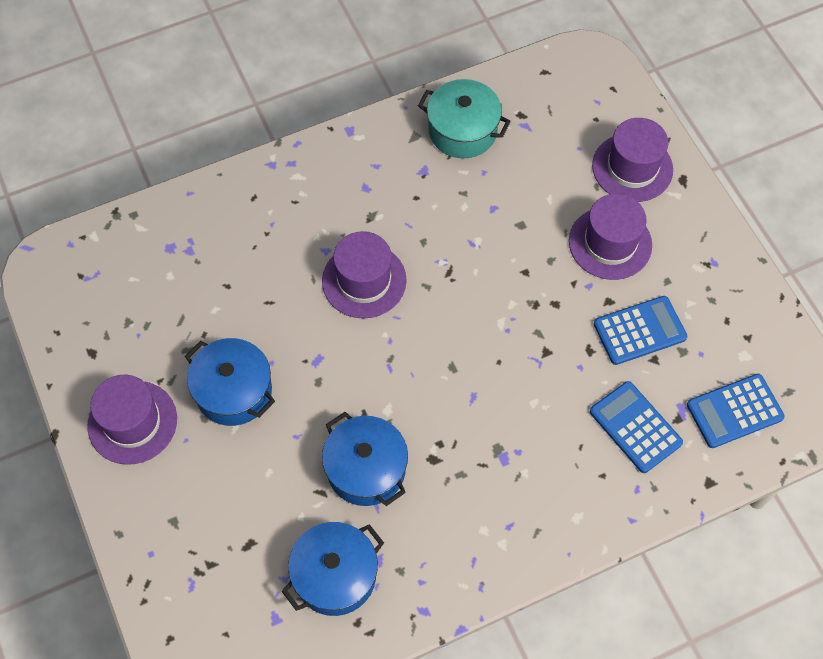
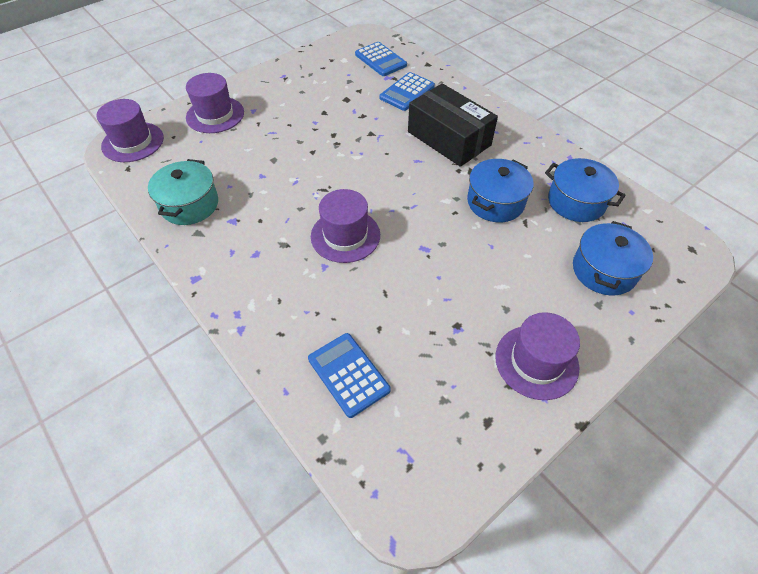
camera: 105 degrees left, 10 degrees down
blue pot [185,338,275,426] -> blue pot moved to [573,221,653,296]
purple hat [569,194,652,280] -> purple hat moved to [97,99,164,162]
blue calculator [594,296,687,365] -> blue calculator moved to [308,333,391,418]
none -> black box [408,83,498,167]

